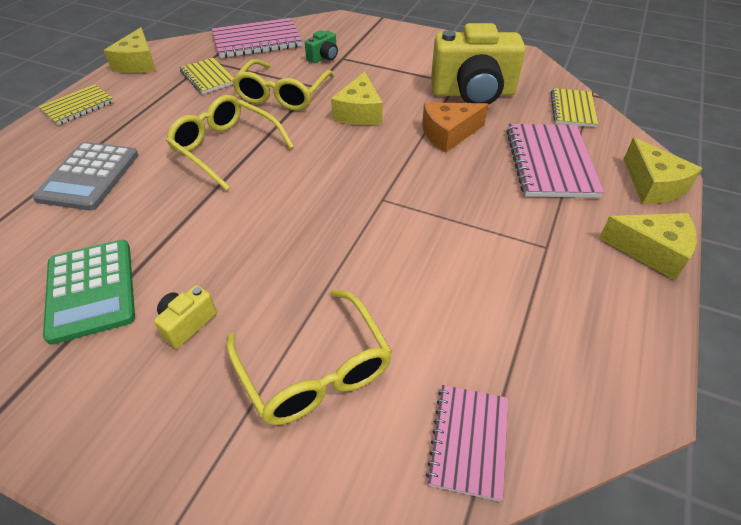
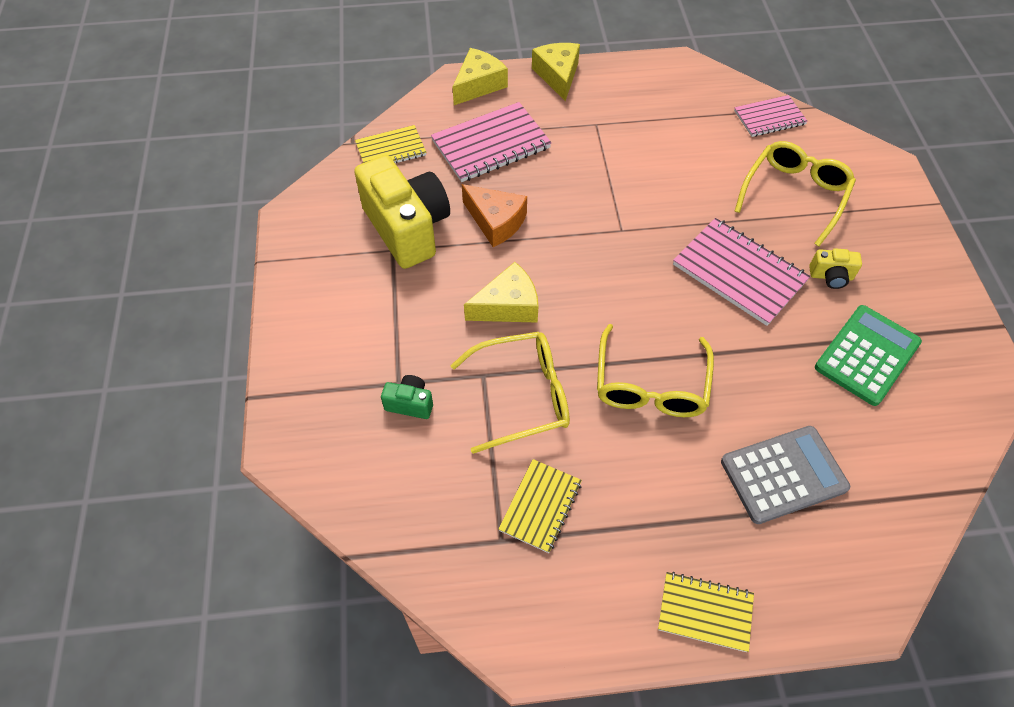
camera: 120 degrees left, 10 degrees up
yellow cheese [104,27,156,73] -> none
pink notebook [212,18,302,58] -> pink notebook moved to [673,218,810,326]

